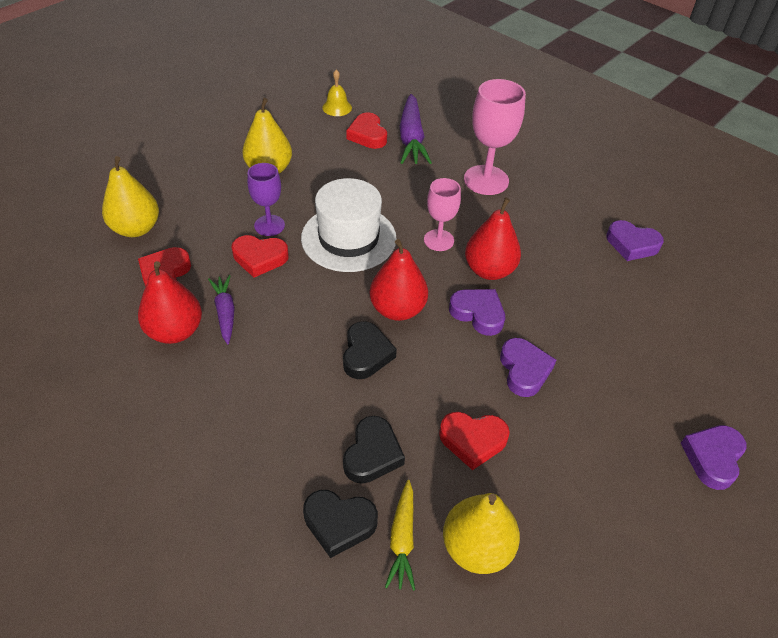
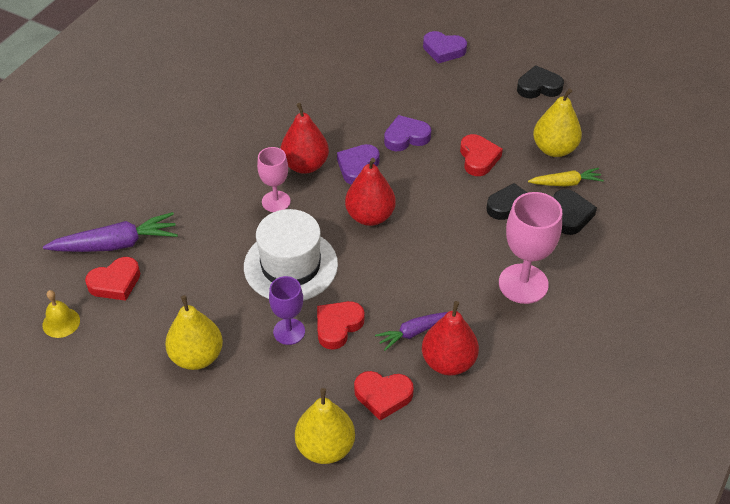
camera: 100 degrees left, 0 degrees up
red heart [232,235,289,277] -> red heart turned 135 degrees counterclockwise [317,301,364,350]
black heart [343,321,397,379] -> black heart moved to [517,65,564,98]
pink goblet [464,79,526,195] -> pink goblet moved to [499,192,562,304]
purple heart [606,220,664,261] -> none

